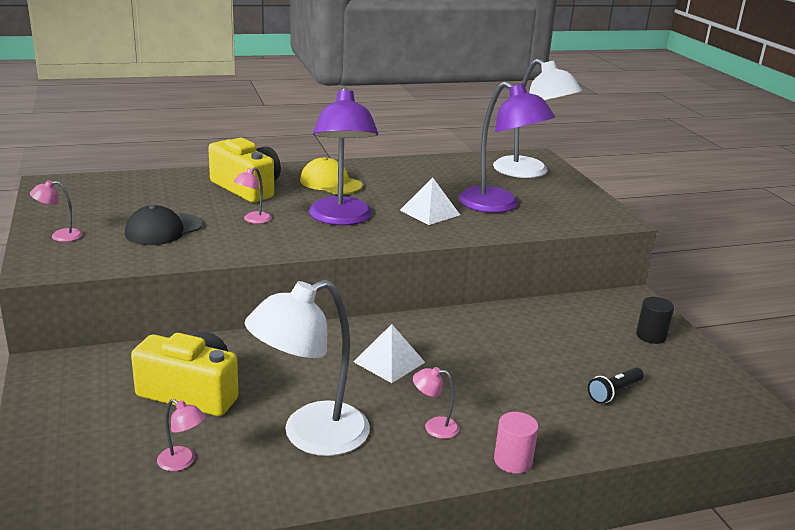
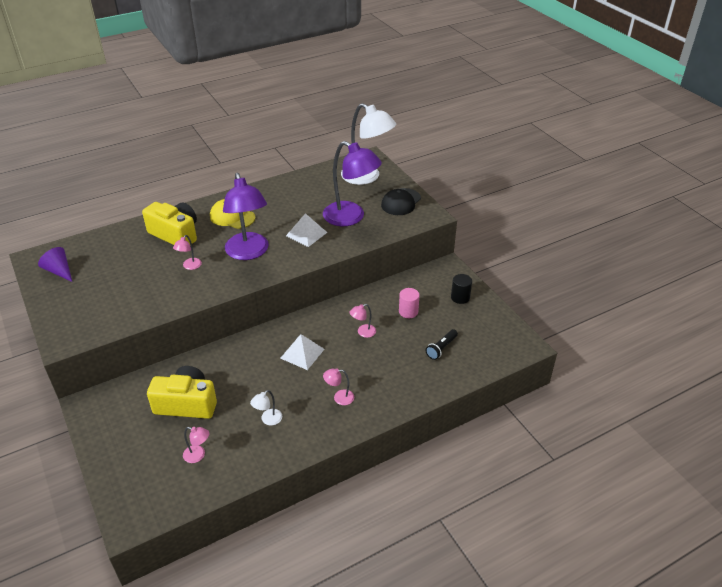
camera: 10 degrees left, 15 degrees up
pink lamp [30,180,82,242] -> pink lamp moved to [350,304,376,338]
black cap [125,205,202,245] -> black cap moved to [381,188,421,215]
white lamp [244,280,370,456] -> white lamp [250,390,282,426], size x0.41
pink cylinder [494,412,538,474] -> pink cylinder moved to [399,288,419,318]
none -> purple cone [38,247,72,282]

